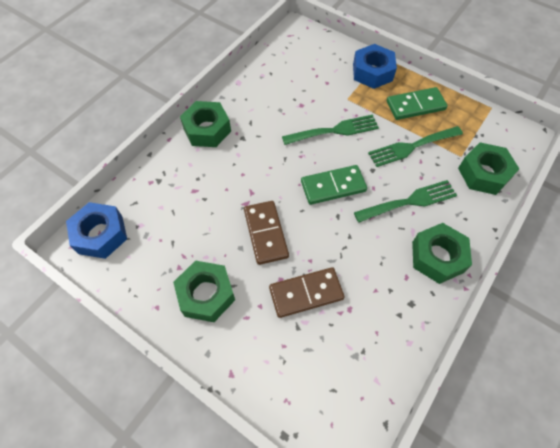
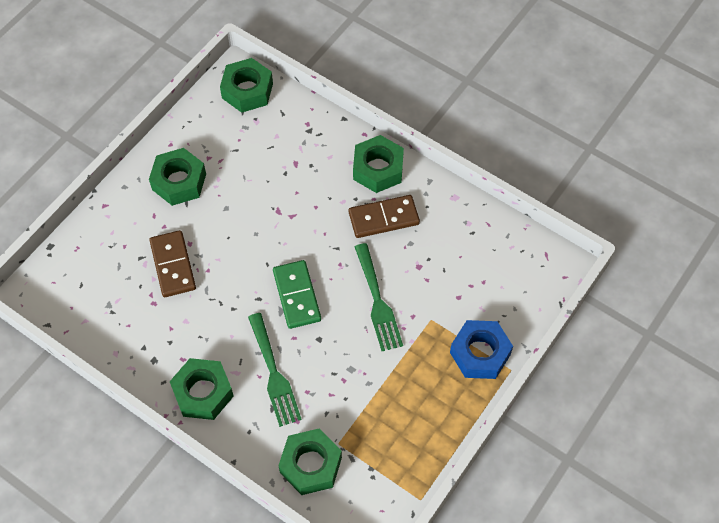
camera: 90 degrees right, 0 degrees up
blue nut [66,202,127,259] -> green nut [220,58,273,113]
brown domino [244,201,289,265] -> brown domino moved to [348,195,420,238]
green fork [368,126,463,167] -> none
green domino [387,87,448,120] -> none

